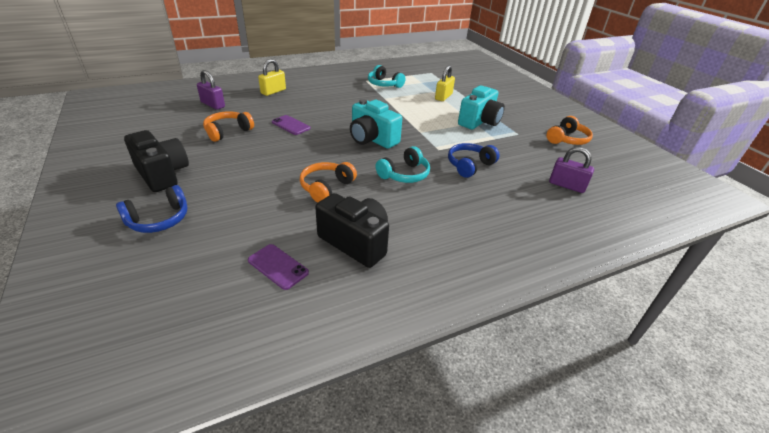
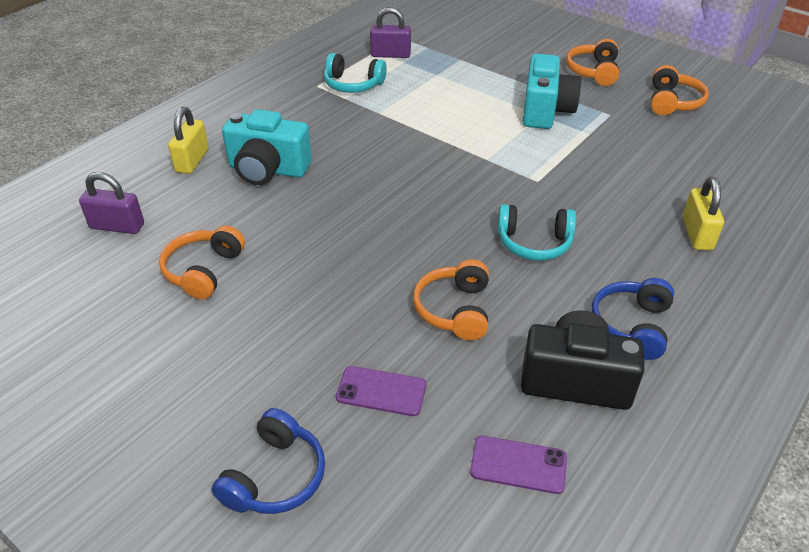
camera: 25 degrees left, 5 degrees up
black camera [124,130,189,192] -> none
purple phone [272,115,311,135] -> purple phone moved to [336,366,427,416]
turquoise camera [350,99,402,148] -> turquoise camera moved to [222,109,312,185]
turquoise headphones [376,146,430,183] -> turquoise headphones turned 75 degrees clockwise [497,204,576,261]
yellow padlock [435,65,455,101] -> yellow padlock moved to [683,177,724,250]
blue headphones [448,143,500,178] -> blue headphones moved to [591,278,674,360]
purple padlock [549,147,594,193] -> purple padlock moved to [370,7,411,58]
none -> orange headphones [566,39,619,86]

